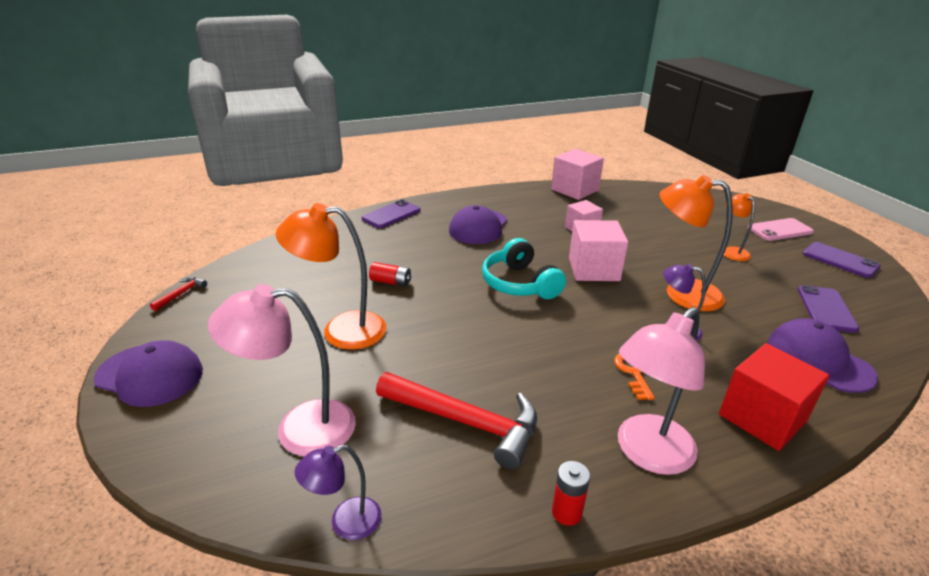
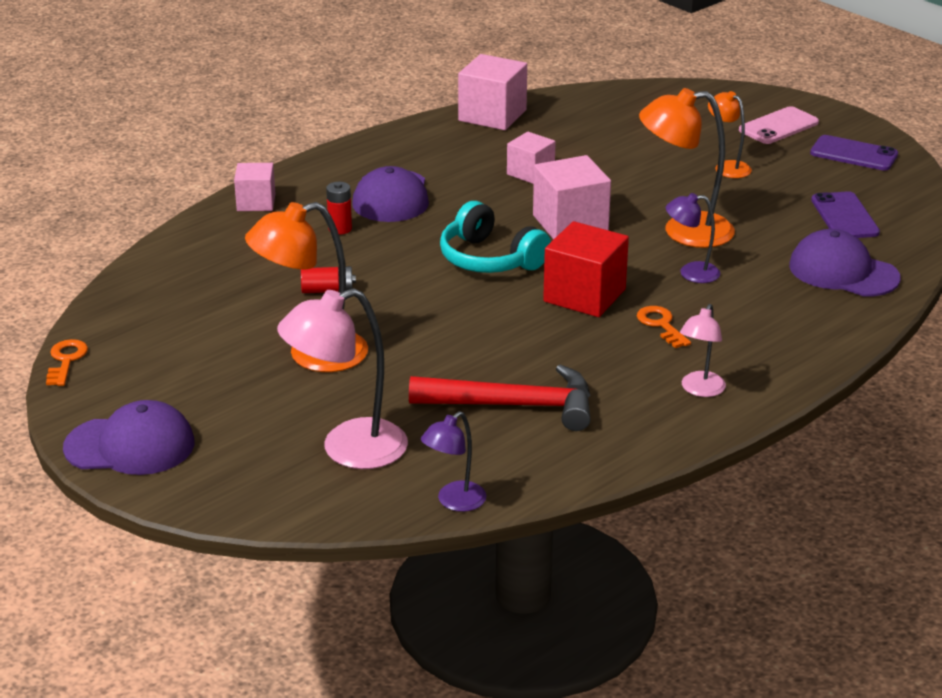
camera: 20 degrees left, 0 degrees up
red hammer [150,277,207,311] -> orange key [46,339,88,386]
purple phone [362,200,421,228] -> pink cube [234,163,275,211]
red battery [552,461,590,526] -> red battery moved to [326,182,352,235]
pink lamp [618,307,705,475] -> pink lamp [680,304,726,397], size x0.55
red cube [719,343,829,451] -> red cube moved to [543,221,629,317]

